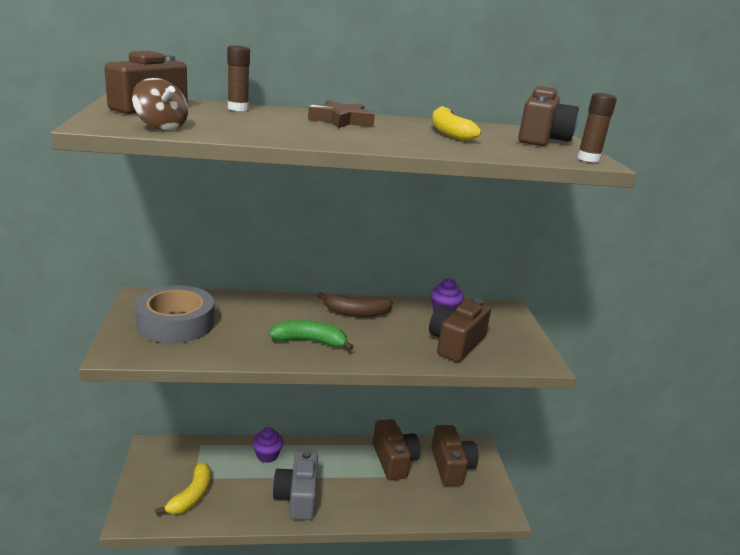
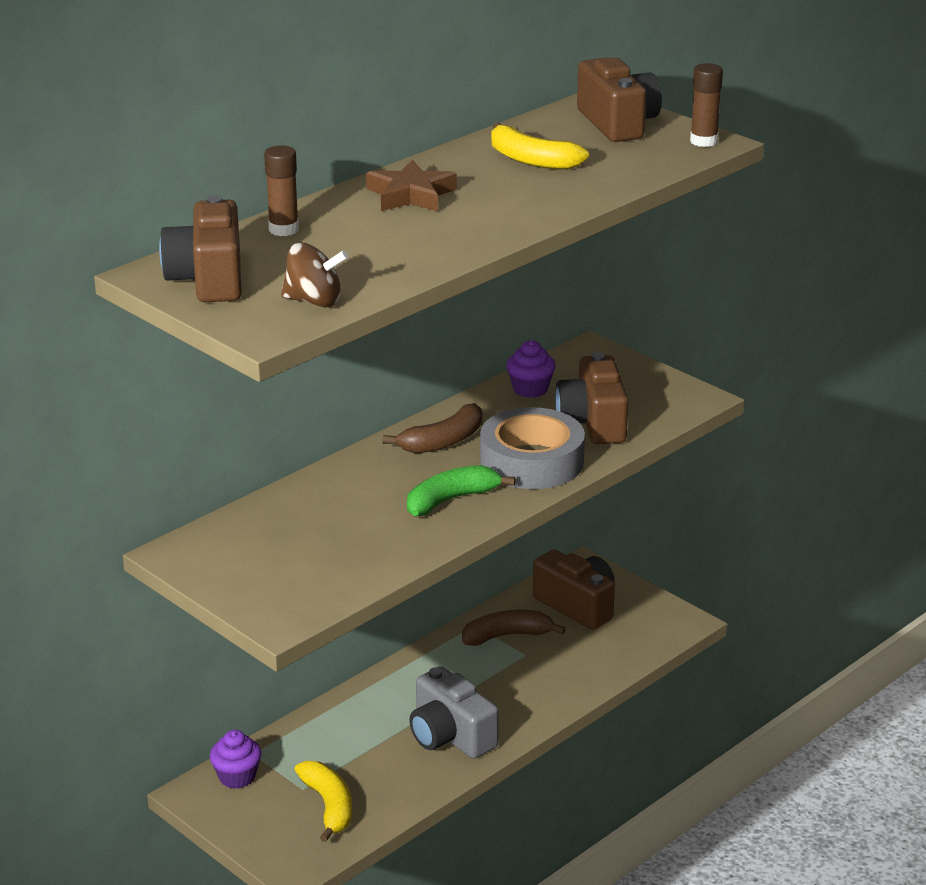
camera: 35 degrees left, 5 degrees up
grey tape [135,285,214,343] -> grey tape moved to [480,407,585,489]
purple cupcake [252,427,284,463] -> purple cupcake moved to [210,730,262,789]
brown camera [373,419,420,480] -> brown banana [462,610,566,646]

